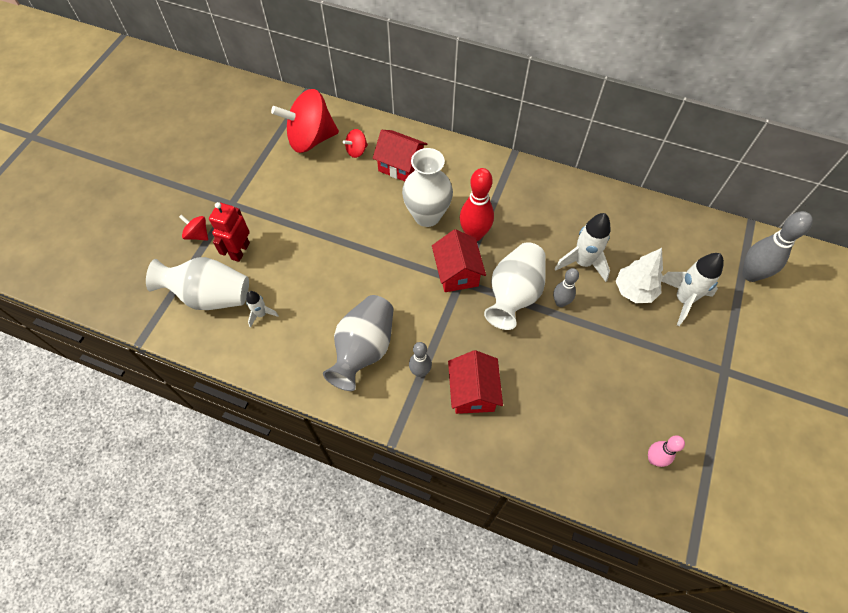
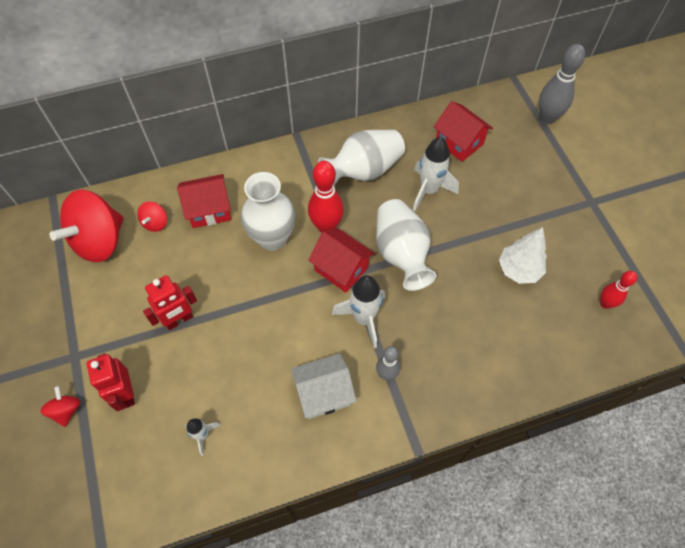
camera: 40 degrees left, 0 degrees up
white vase [146,257,249,310] -> white vase moved to [318,130,405,185]
red spinning top [179,214,208,241] -> red spinning top turned 90 degrees clockwise [40,386,80,427]
grey vase [323,295,394,391] -> white house [291,354,357,419]
red house [448,350,503,414] -> red house moved to [434,101,493,162]
grey bowling pin [553,268,579,307] -> none
white tree [616,248,663,303] -> white tree moved to [499,227,547,284]
pink bowling pin [648,435,685,467] -> red bowling pin [600,271,637,309]
white rocket [662,253,724,326] -> white rocket moved to [332,275,385,348]
none -> red robot [143,275,197,330]

